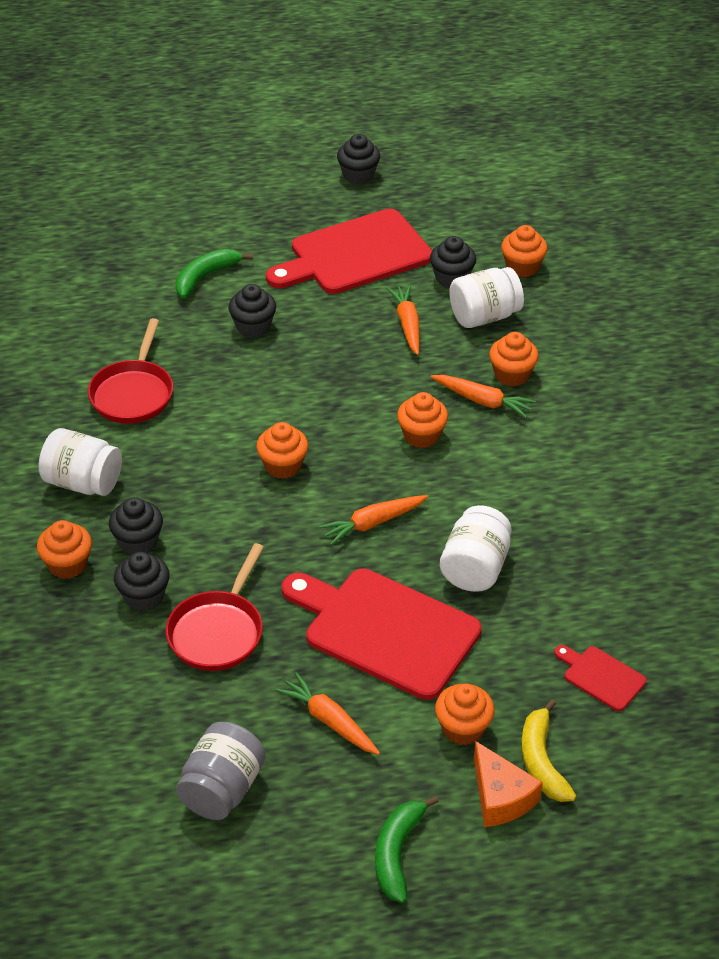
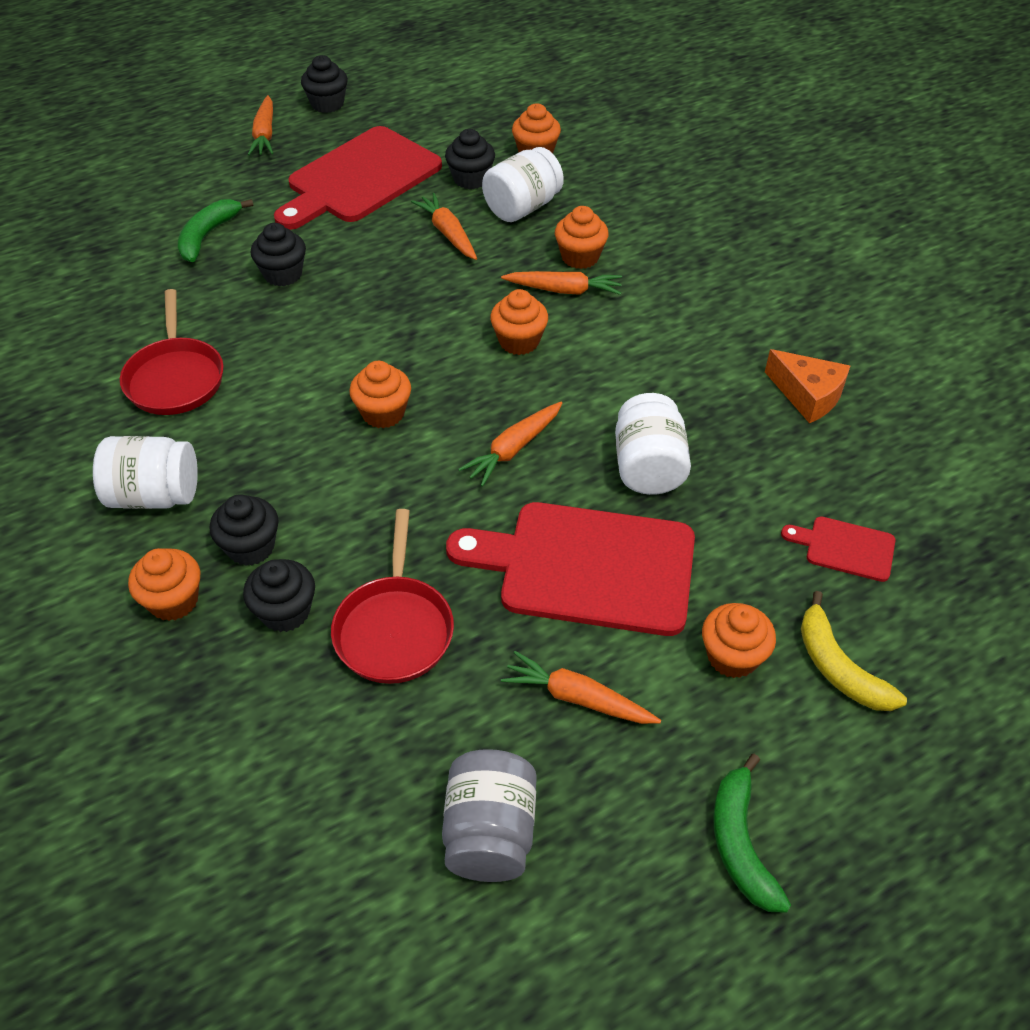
camera: 20 degrees left, 5 degrees up
orange cheese [474,741,543,827] -> orange cheese moved to [765,349,850,423]
none -> orange carrot [248,95,274,155]

